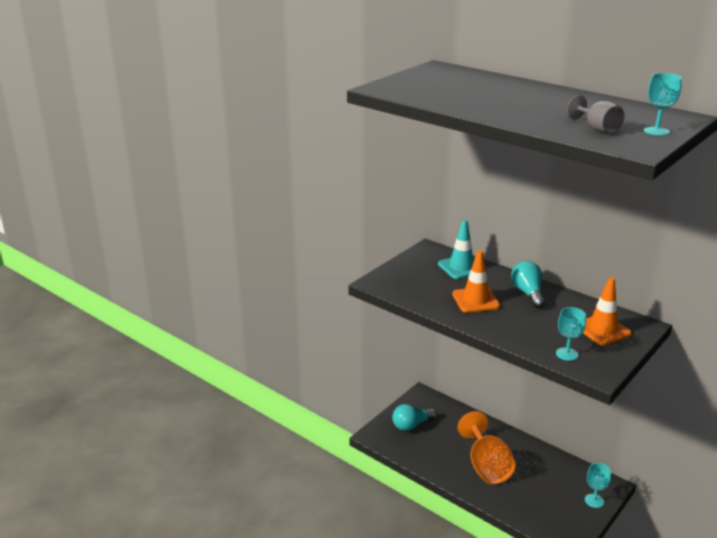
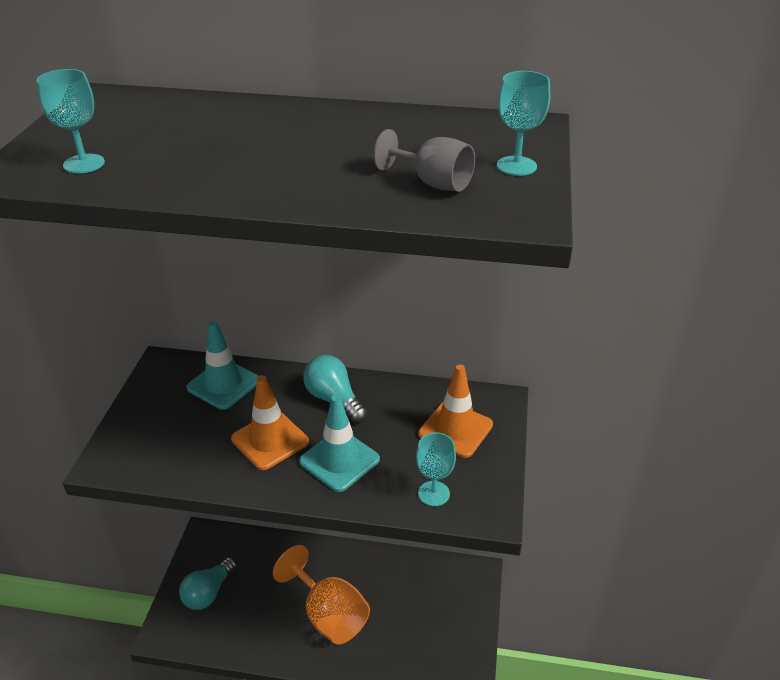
camera: 30 degrees left, 10 degrees up
turquoise goblet [585,463,611,508] -> turquoise goblet moved to [37,69,105,173]
none -> turquoise traffic cone [299,395,380,492]

